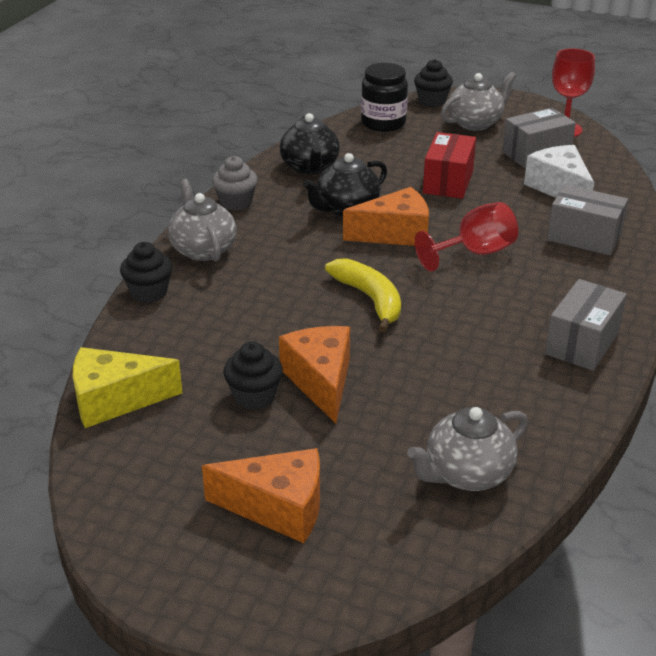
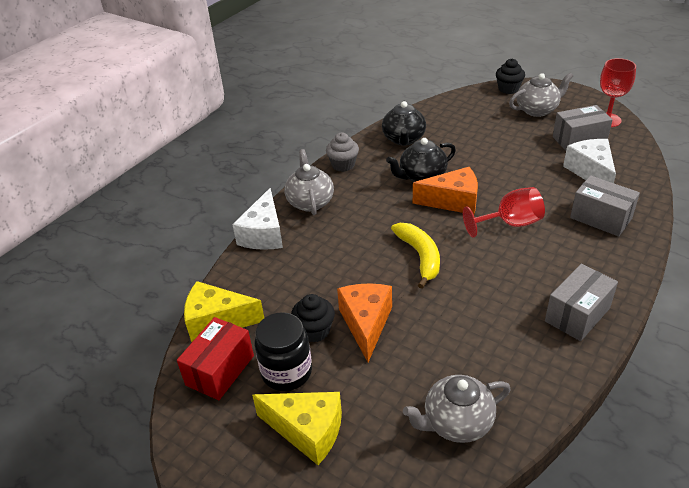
camera: 15 degrees right, 5 degrees up
black cupcake [120,242,173,303] -> white cheese [232,188,283,250]
orange cheese [202,448,320,543] -> yellow cheese [252,392,342,465]
black jar [361,63,408,132] -> black jar moved to [255,312,312,391]
red box [423,132,476,199] -> red box moved to [177,317,254,400]

